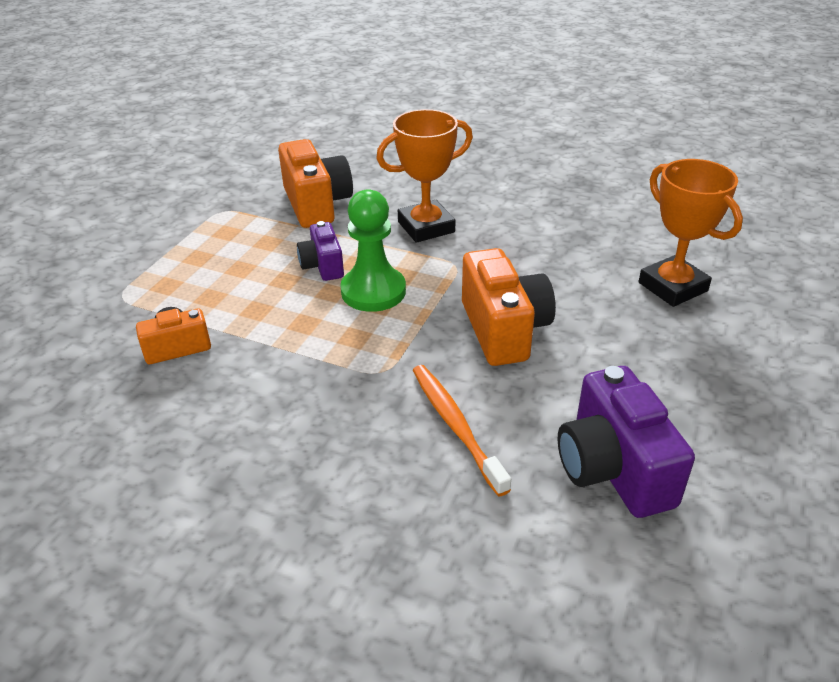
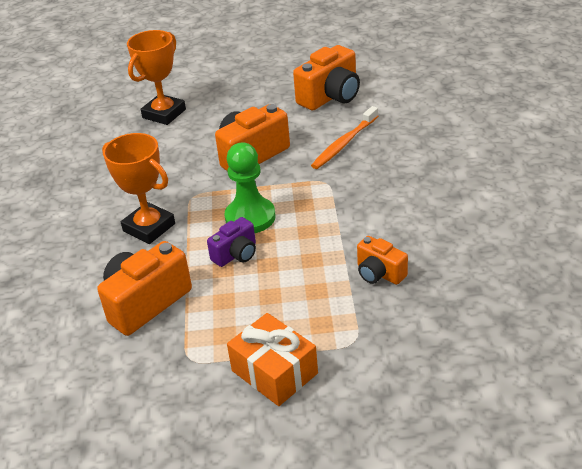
camera: 115 degrees left, 0 degrees up
purple camera [558,366,695,518] -> orange camera [293,45,360,110]
none -> orange gift [227,313,318,406]

